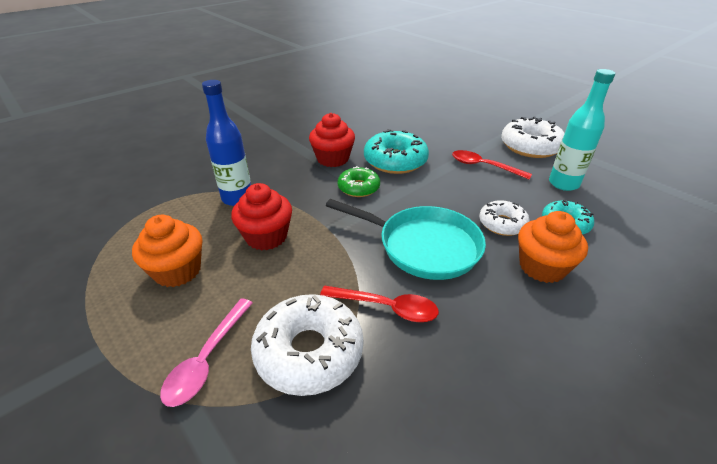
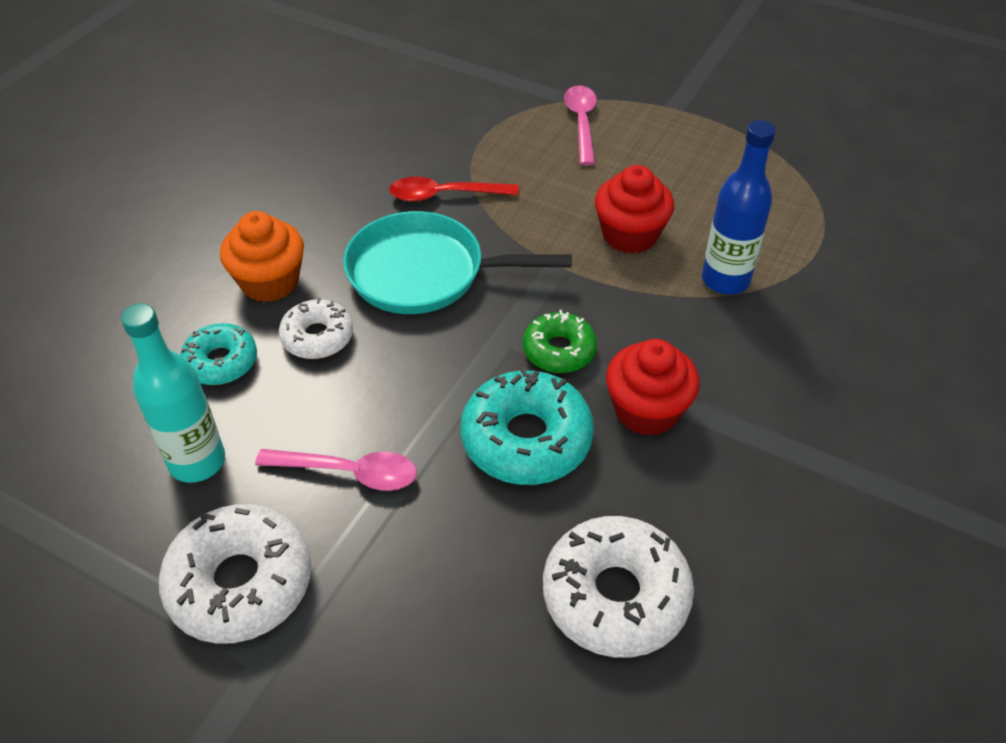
camera: 160 degrees right, 10 degrees up
orange cupcake [132,215,202,287] -> none
white donut [251,294,363,396] -> white donut moved to [543,516,694,658]
red spoon [452,150,532,180] -> pink spoon [255,449,417,491]

